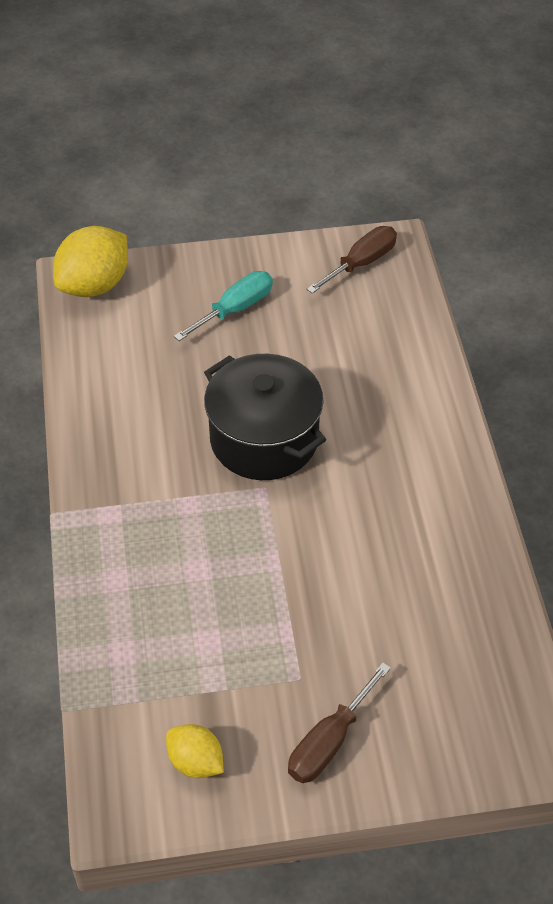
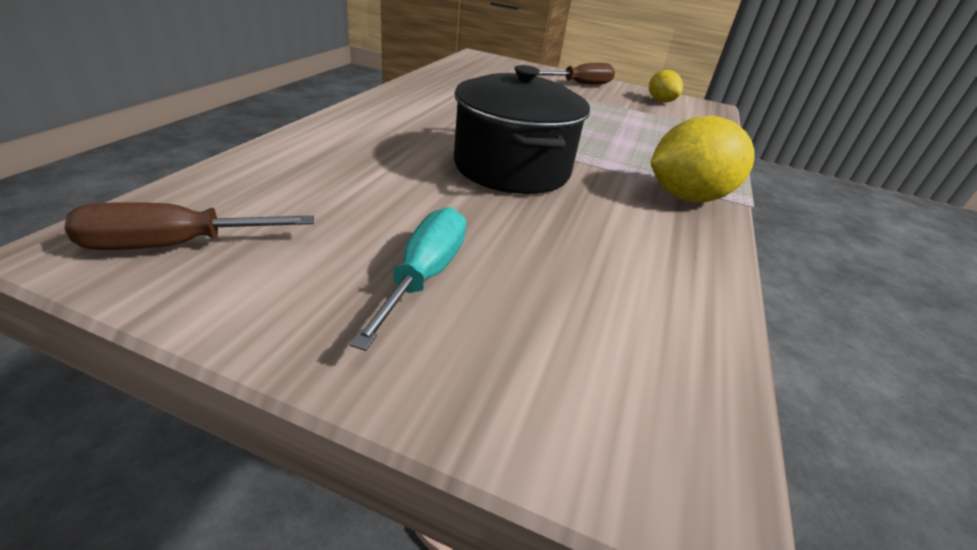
camera: 155 degrees left, 15 degrees down
yellow lemon [53,226,128,297] -> yellow lemon moved to [650,116,755,202]
turquoise screwdriver [174,271,273,341] -> turquoise screwdriver turned 120 degrees clockwise [349,207,466,351]

